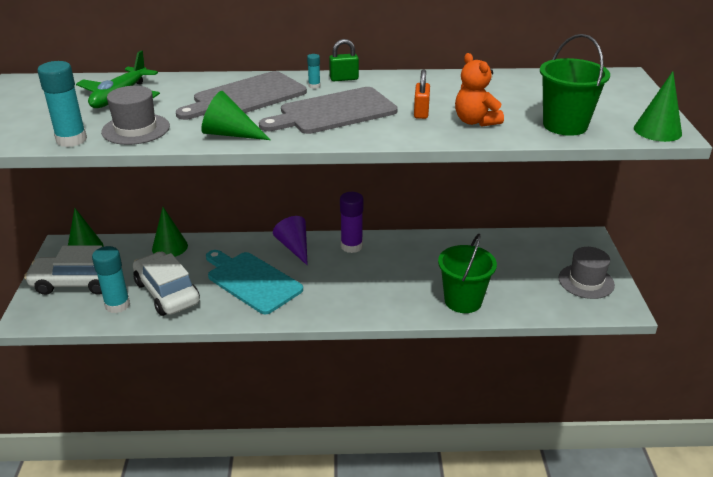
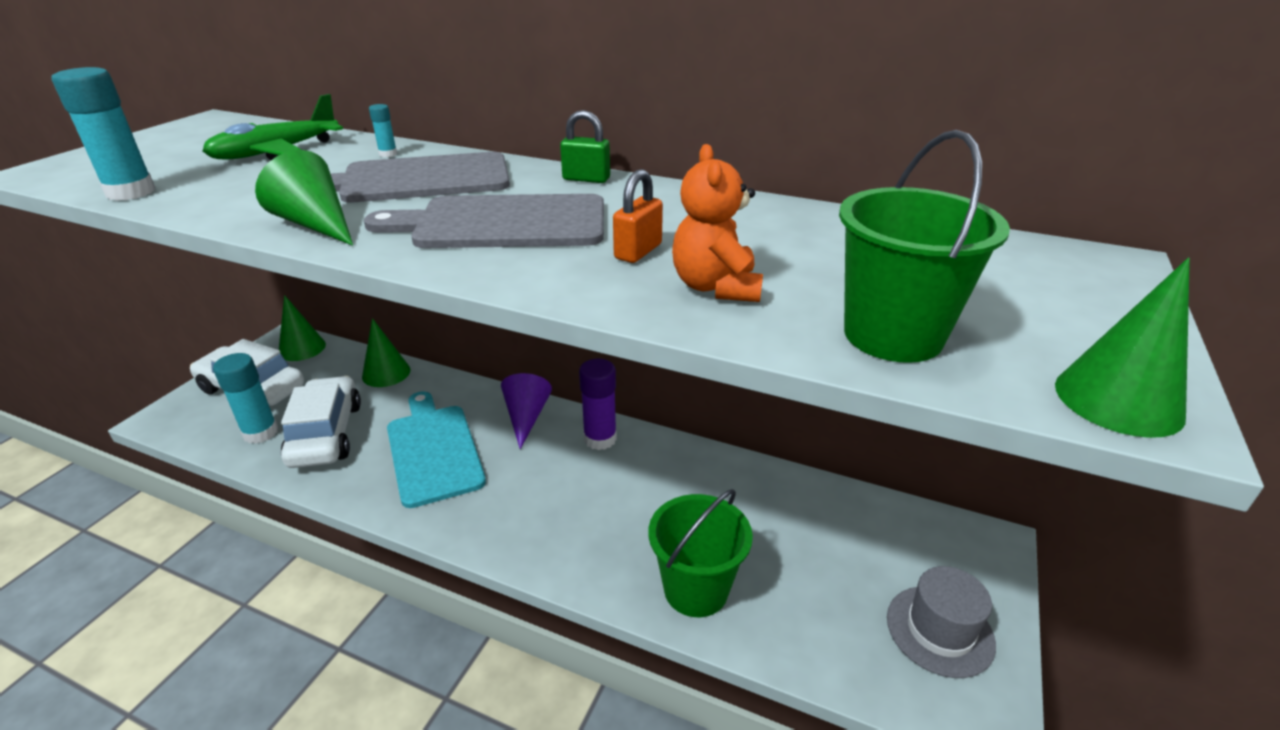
camera: 25 degrees right, 0 degrees up
grey hat [101,86,170,145] -> none
turquoise glue stick [307,54,320,89] -> turquoise glue stick moved to [369,104,397,157]

